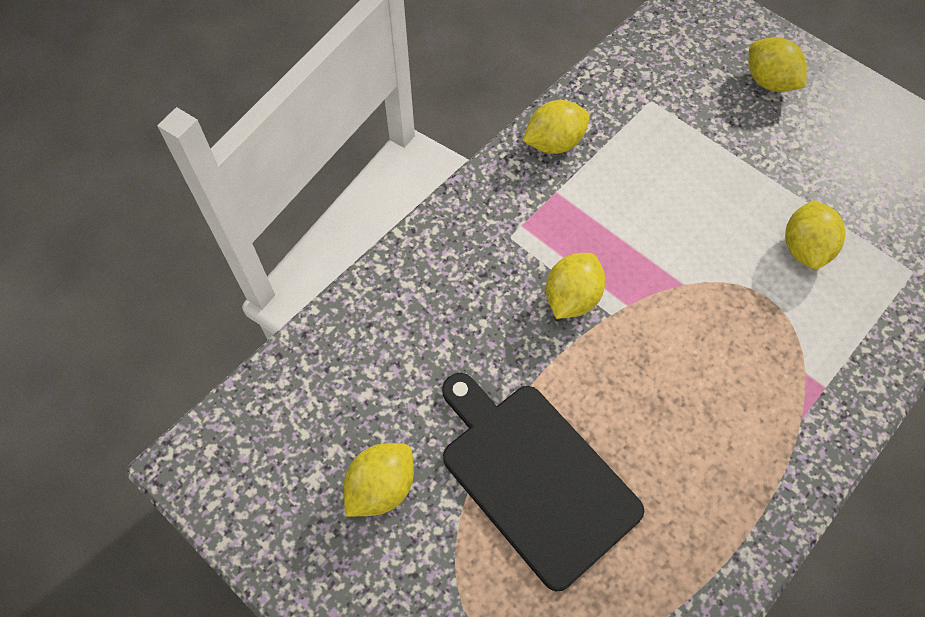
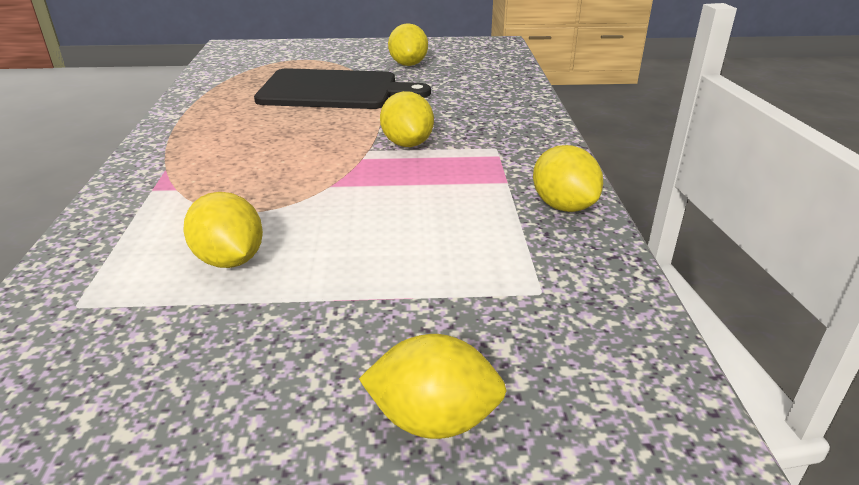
camera: 135 degrees right, 30 degrees down
yellow lemon [523,100,590,154] -> yellow lemon turned 45 degrees counterclockwise [533,145,603,212]

